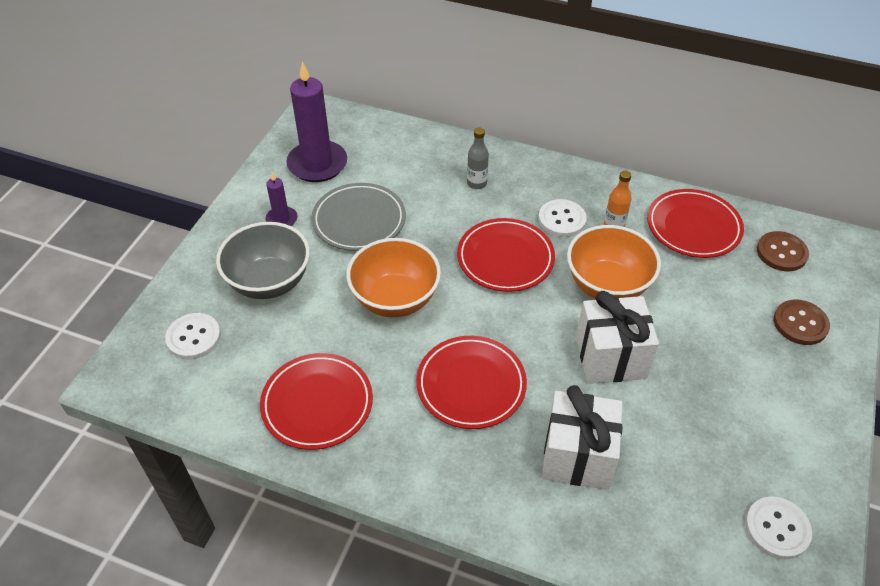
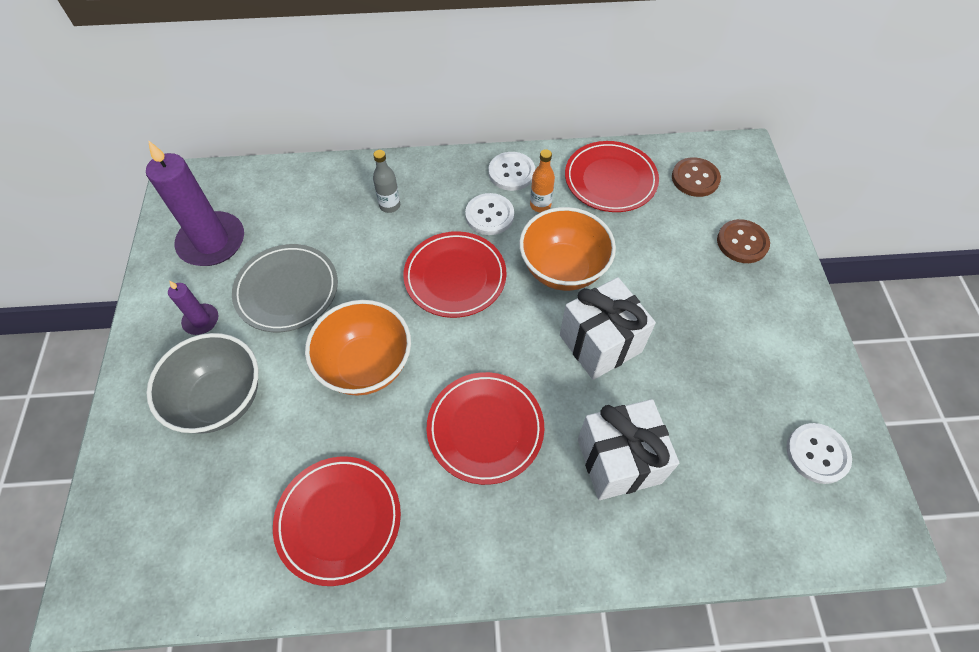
camera: 25 degrees left, 10 degrees up
white button [165,313,221,360] -> white button moved to [489,152,535,191]

